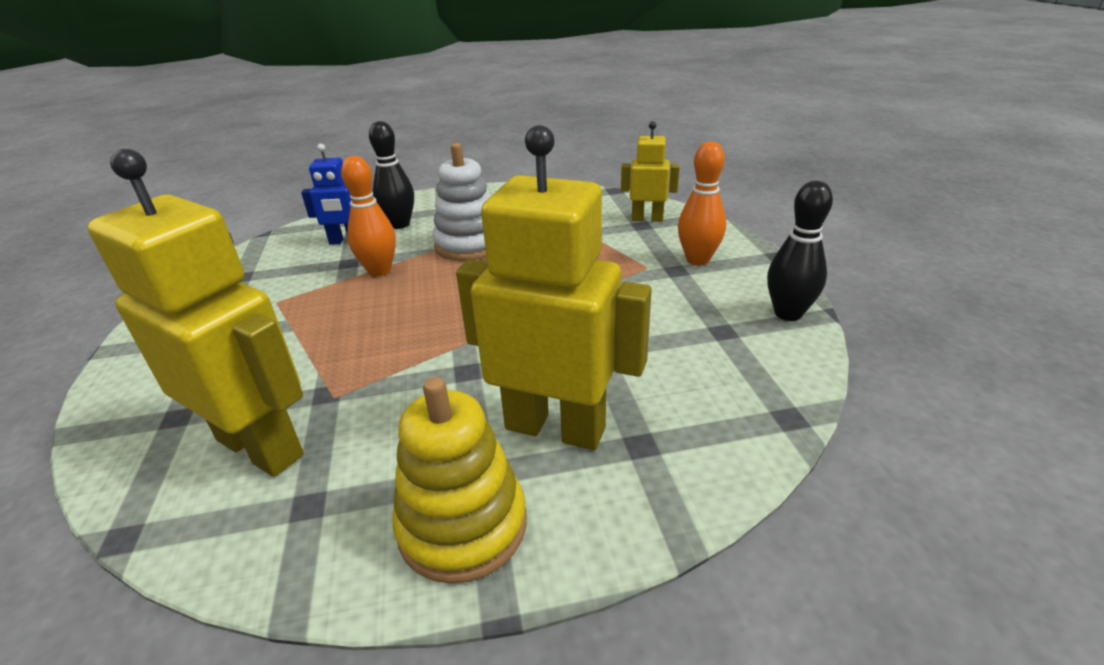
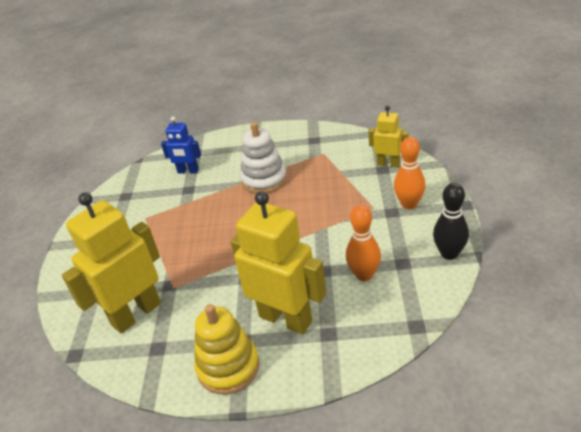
camera: 15 degrees right, 5 degrees up
yellow robot [87,149,304,477] -> yellow robot turned 90 degrees counterclockwise [62,192,161,334]
orange bowling pin [341,156,396,277] -> orange bowling pin moved to [346,205,381,281]
black bowling pin [369,121,414,229] -> none

